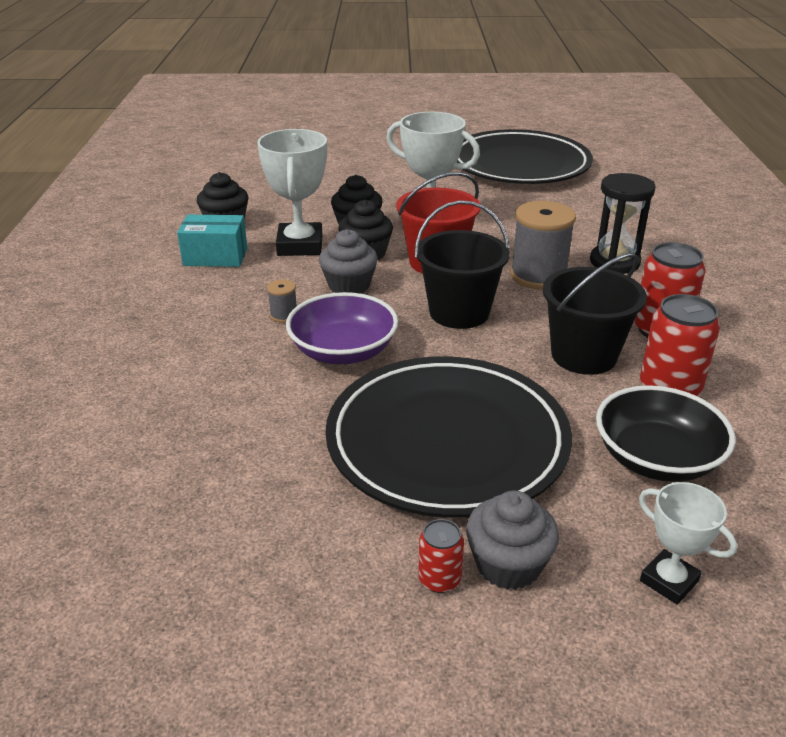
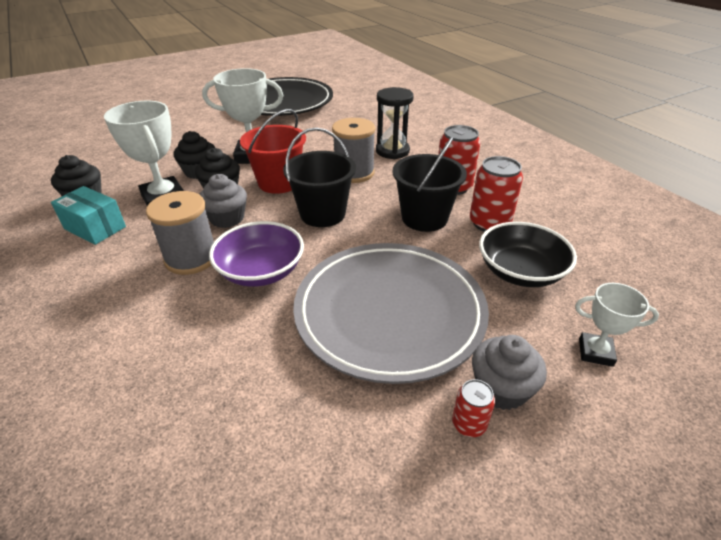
camera: 30 degrees left, 5 degrees up
turquoise box [177,215,247,267] -> turquoise box turned 60 degrees clockwise [51,186,126,245]
grey spool [267,280,297,323] -> grey spool [146,191,214,275], size x2.20
black plate [325,356,572,518] -> grey plate [293,243,489,384]

